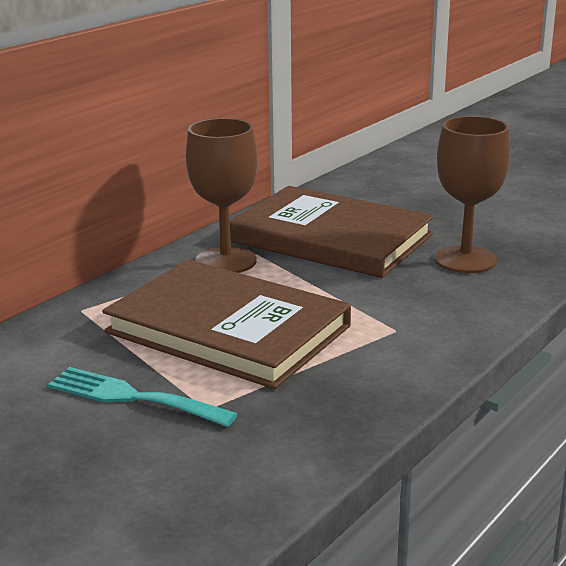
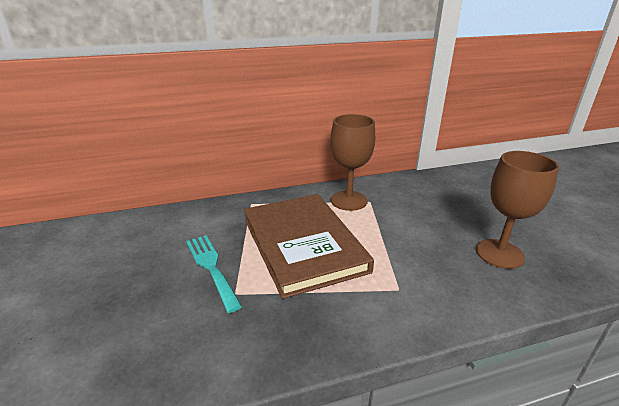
camera: 35 degrees right, 5 degrees up
brown book [230,186,434,278] -> none

